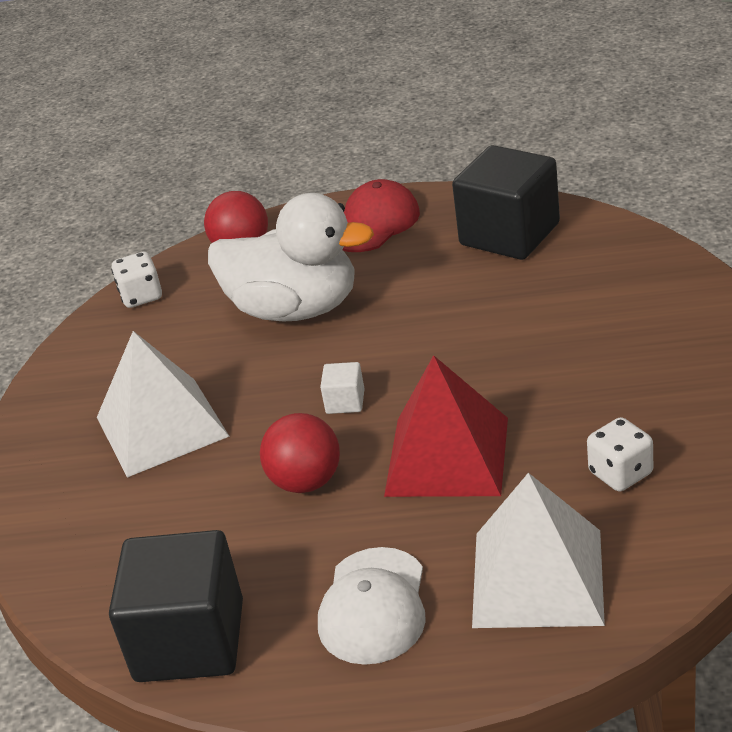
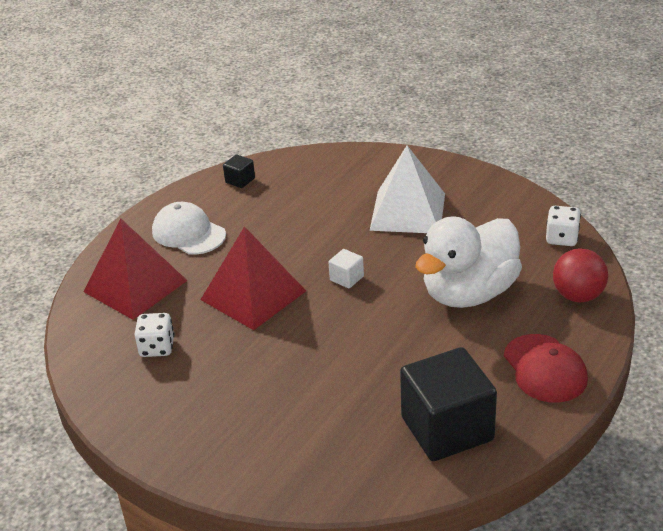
camera: 120 degrees right, 0 degrees up
black cube [109,530,243,682] -> black cube [223,155,255,188], size x0.42
red ball [260,413,340,493] -> none
white pyramid [472,473,605,628] -> red pyramid [83,219,188,320]

